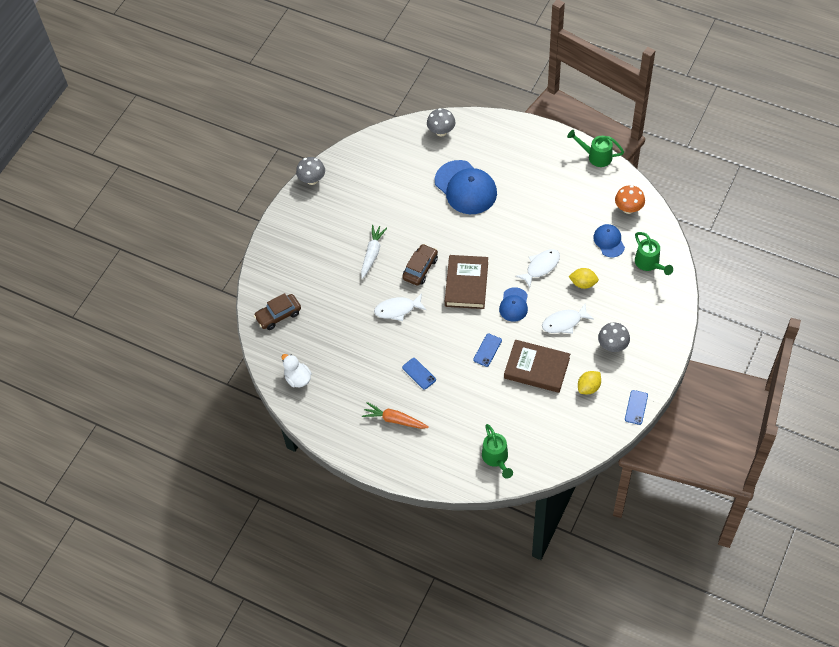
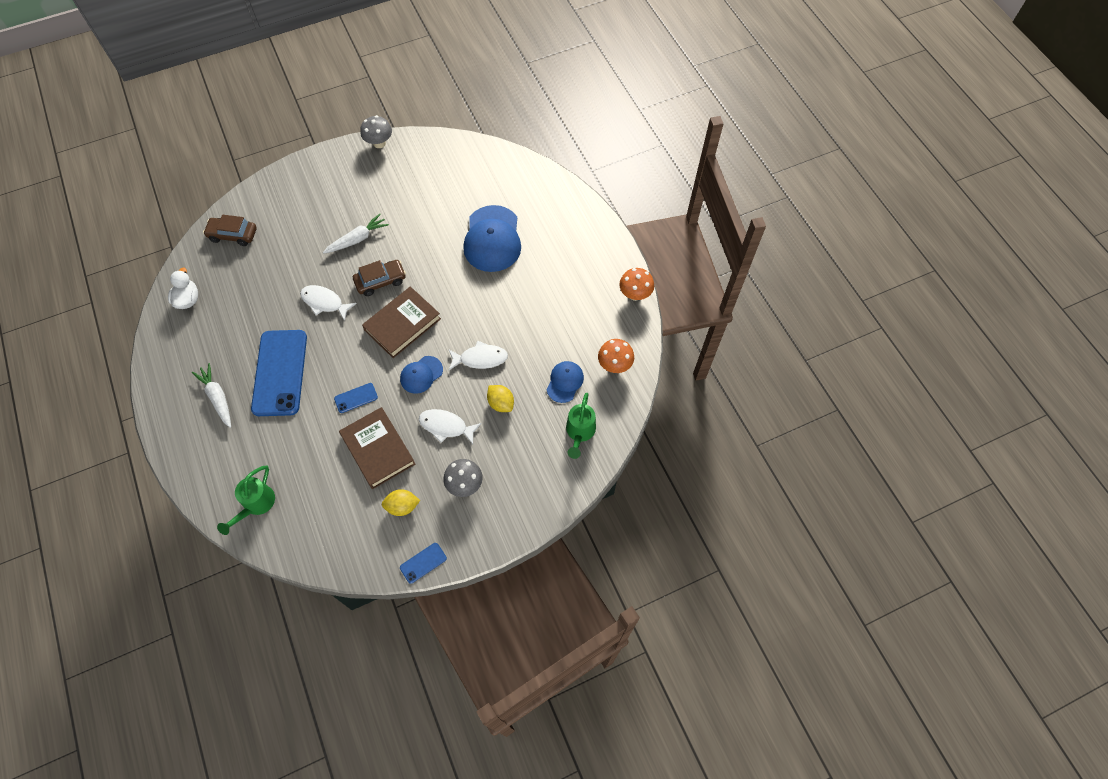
camera: 35 degrees right, 5 degrees up
orange carrot [362,402,429,429] -> white carrot [192,363,231,428]
blue phone [402,358,436,390] -> blue phone [251,330,307,416], size x2.34
grey mushroom [427,108,455,137] -> none
green watering can [567,130,624,167] -> orange mushroom [619,268,654,301]

